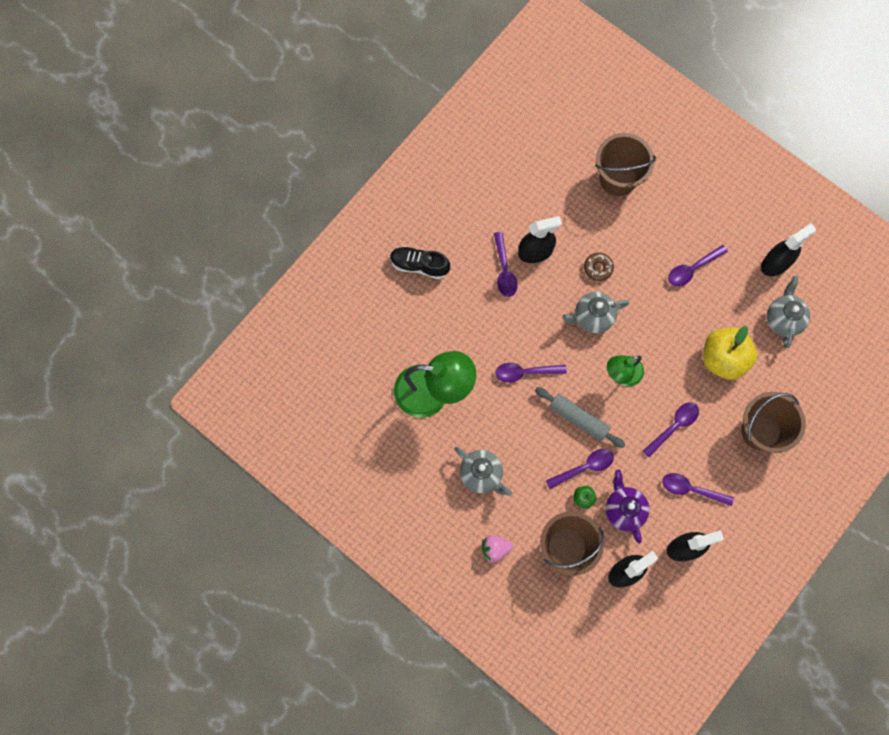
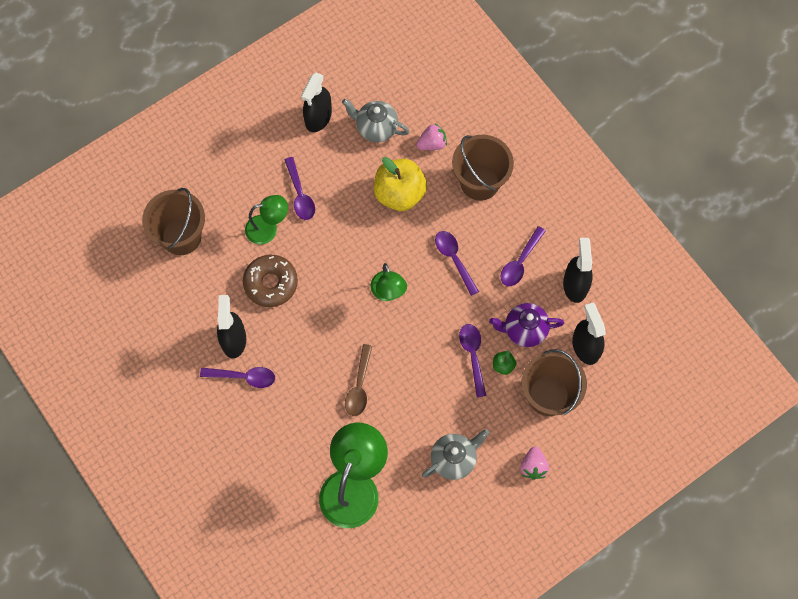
camera: 75 degrees left, 5 degrees down
black shoe [390,246,450,279] -> none
purple spoon [495,363,567,383] -> brown spoon [345,344,372,416]
grey rolling pin [535,387,625,448] -> none
grey teapot [562,292,629,333] -> none
brown donut [584,252,614,281] -> brown donut [243,255,298,307], size x1.73
black spray bottle [761,223,816,276] -> black spray bottle turned 135 degrees counterclockwise [301,72,332,132]
none -> green lamp [245,195,288,244]
none -> pink strawberry [417,123,447,150]

